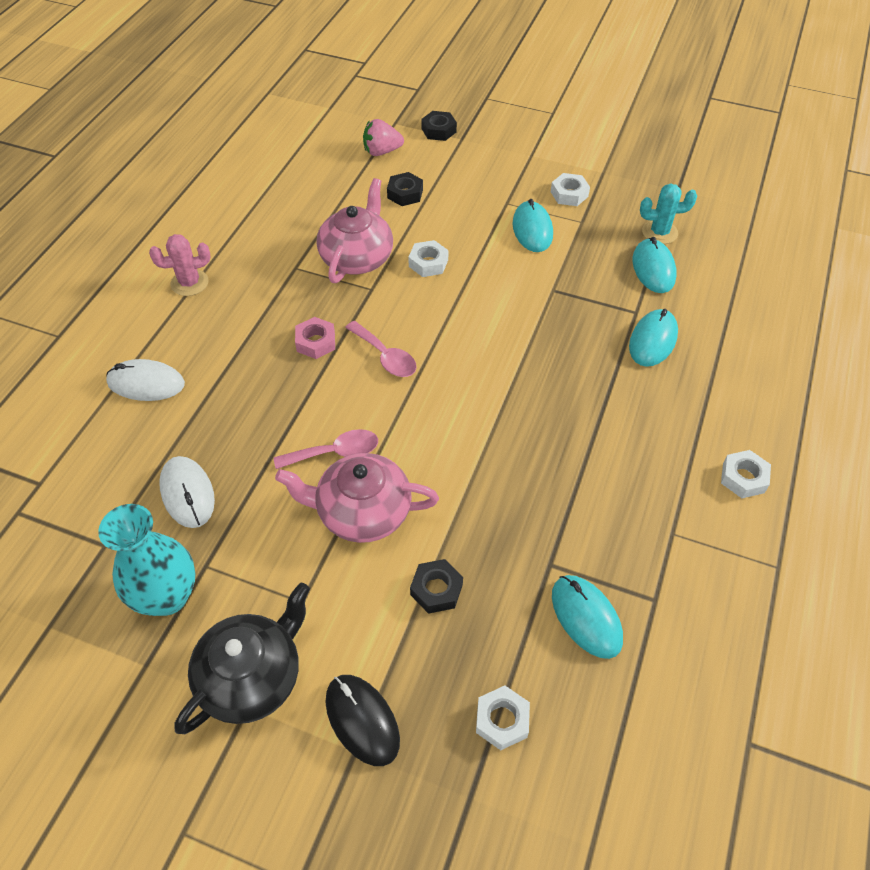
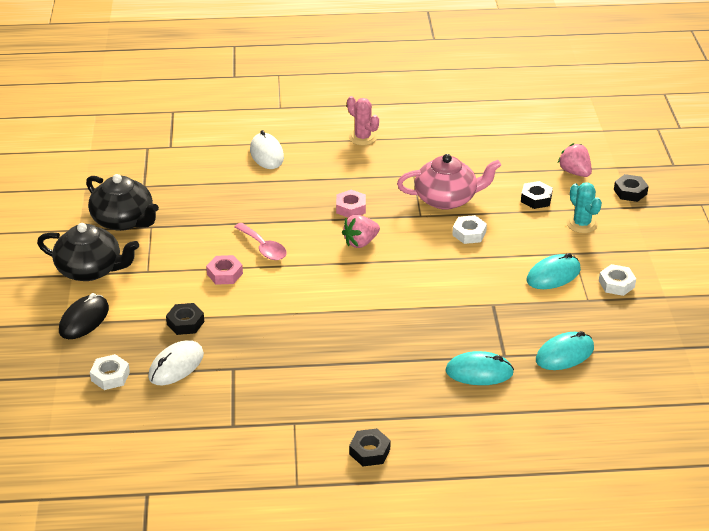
camera: 65 degrees right, 15 degrees down
turquoise vase [98,504,196,616] -> black teapot [86,174,159,231]
white mouse [159,456,215,528] -> white mouse moved to [148,340,204,385]
pink teapot [275,453,439,543] -> pink nut [206,255,243,285]
pink spoon [345,321,417,377] -> pink strawberry [342,215,380,248]
turquoise mouse [552,575,623,659] -> none
turquoise cactus [640,183,697,244] -> turquoise cactus moved to [566,182,602,233]
white nut [721,450,771,498] -> black nut [349,429,391,466]

